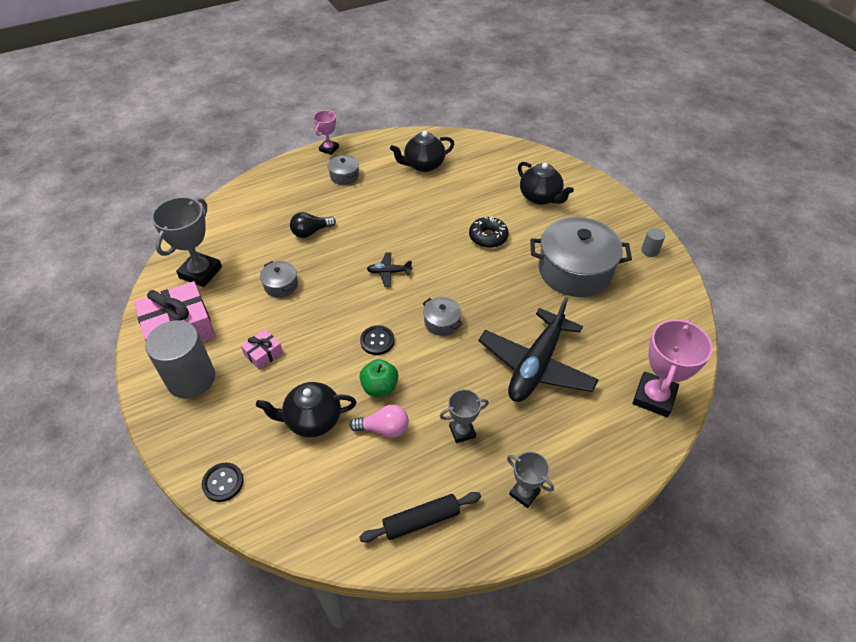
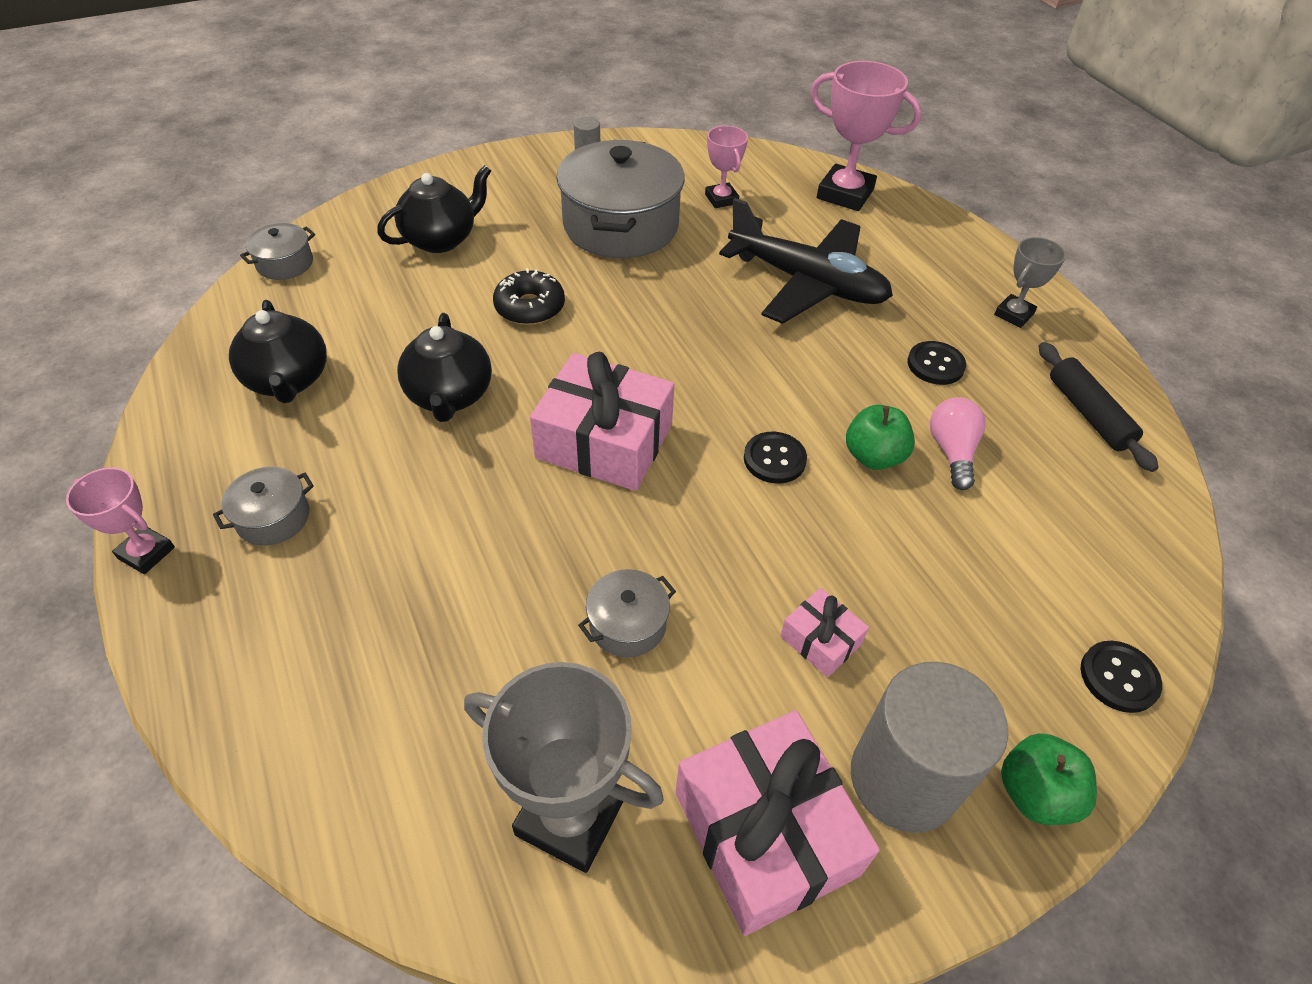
camera: 90 degrees left, 0 degrees up
black teapot [256,382,357,437] -> black teapot moved to [397,313,492,422]
black light bulb [290,212,336,238] -> none
black plane [367,253,412,287] -> pink gift [530,352,674,491]
grey pot [422,297,463,336] -> grey pot moved to [240,223,315,280]
grey trophy [440,389,489,443] -> black button [907,341,966,385]
none -> pink trophy [705,126,748,208]
none -> green apple [1001,733,1097,825]

